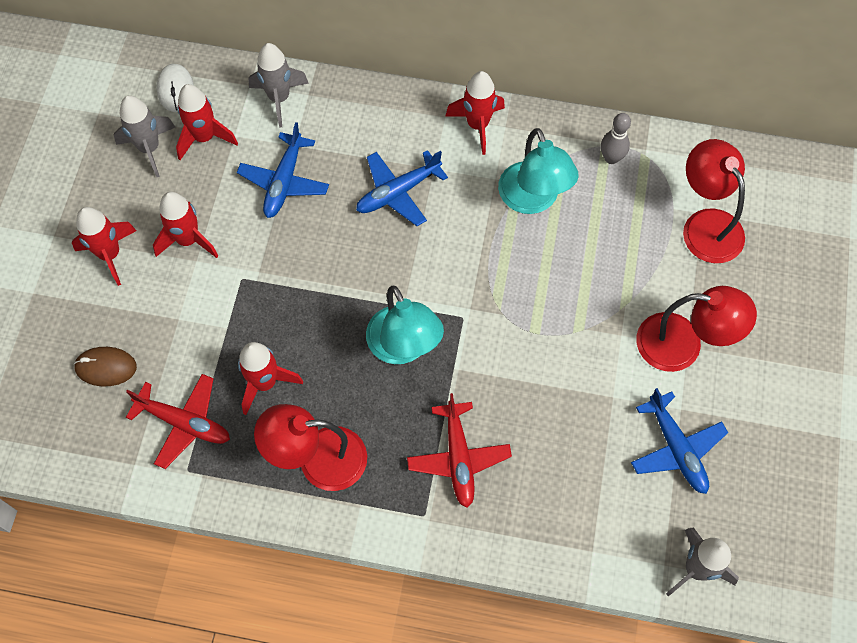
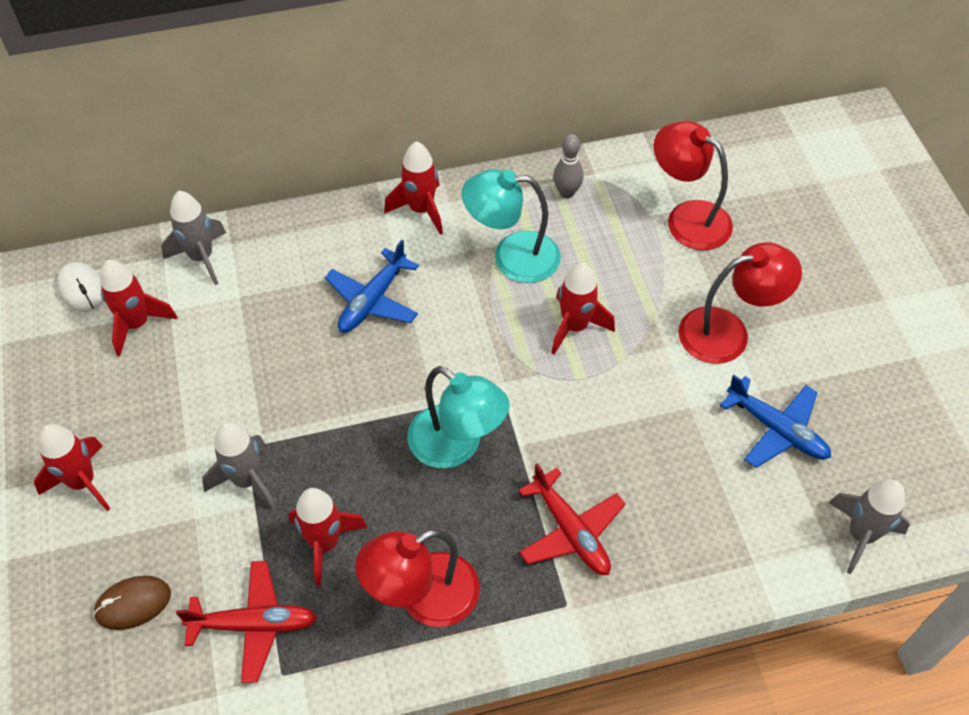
camera: 25 degrees left, 10 degrees down
grey rocket [114,95,175,177] -> grey rocket moved to [202,422,276,510]
red rocket [153,192,219,258] -> red rocket moved to [551,262,615,355]
blue plane [237,122,329,218] -> none
turquoise lamp [498,128,579,214] -> turquoise lamp turned 135 degrees clockwise [462,169,561,283]

